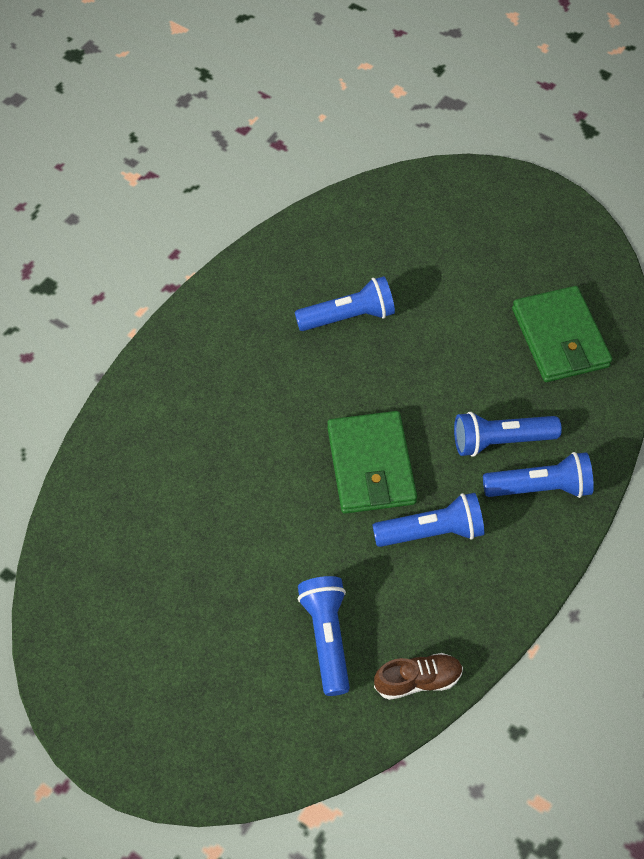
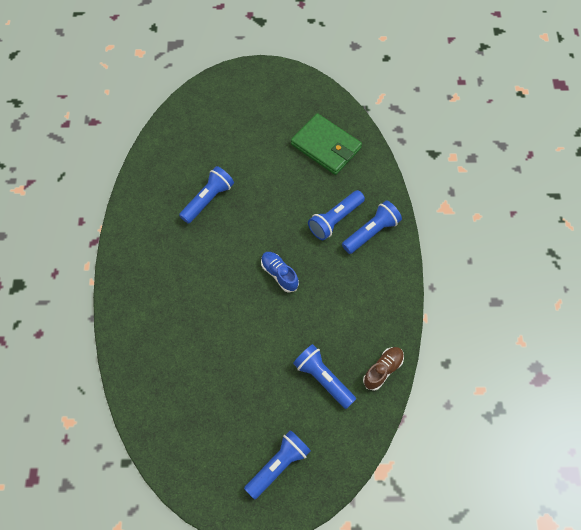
camera: 35 degrees left, 5 degrees up
green wallet [327,411,417,514] -> blue shoe [261,252,299,293]
blue flashlight [372,493,484,547] -> blue flashlight moved to [244,430,311,500]

